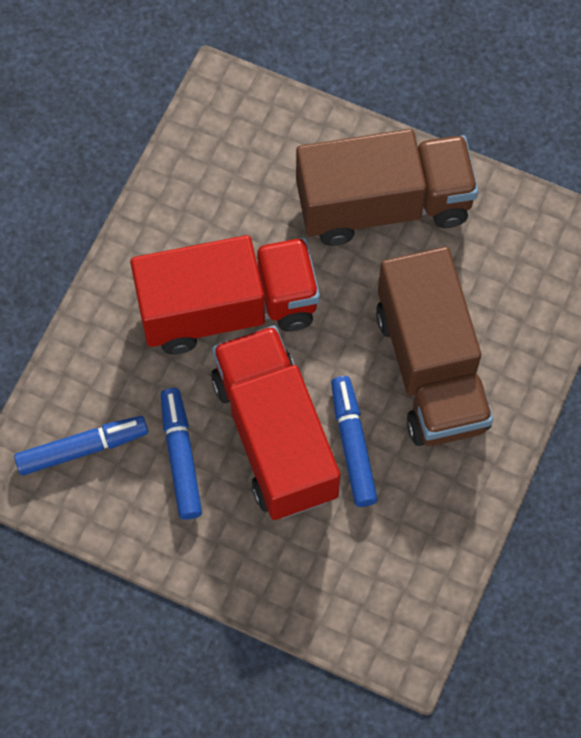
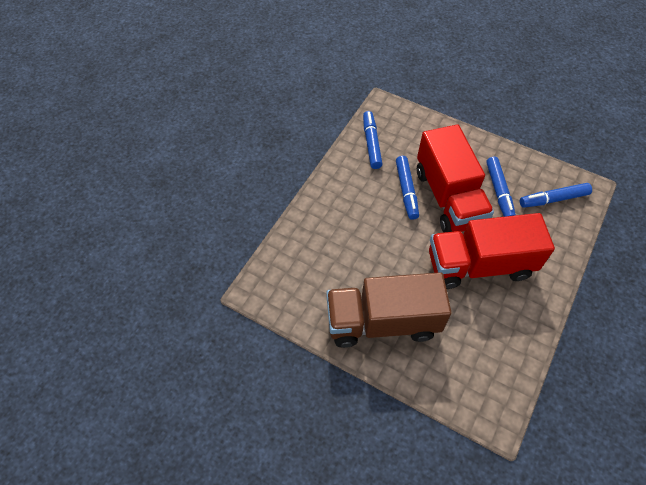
camera: 175 degrees left, 10 degrees down
brown truck [376,247,493,446] -> none
none -> blue marker [363,111,383,169]

